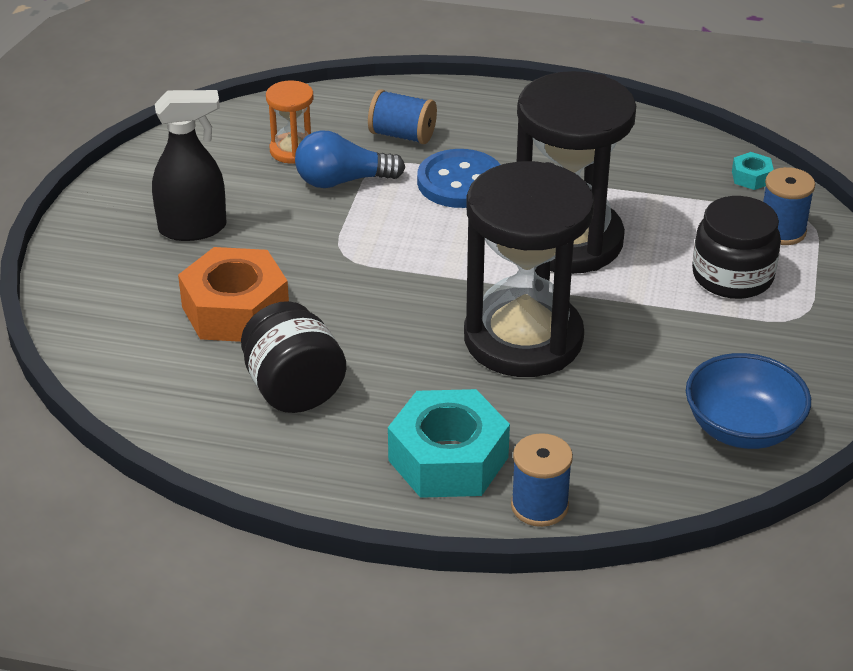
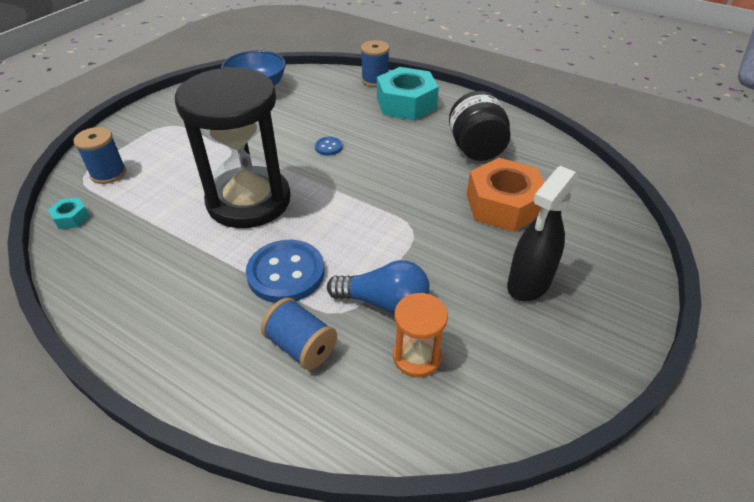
camera: 160 degrees left, 5 degrees up
black spray bottle [152,90,226,241] -> black spray bottle turned 60 degrees counterclockwise [507,166,578,302]
black hourglass [464,161,594,377] -> blue button [315,137,343,156]
black jar [692,196,781,299] -> none

